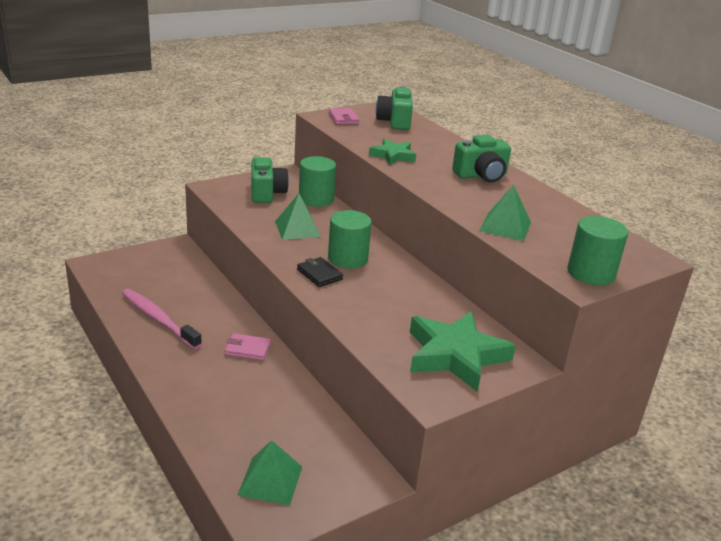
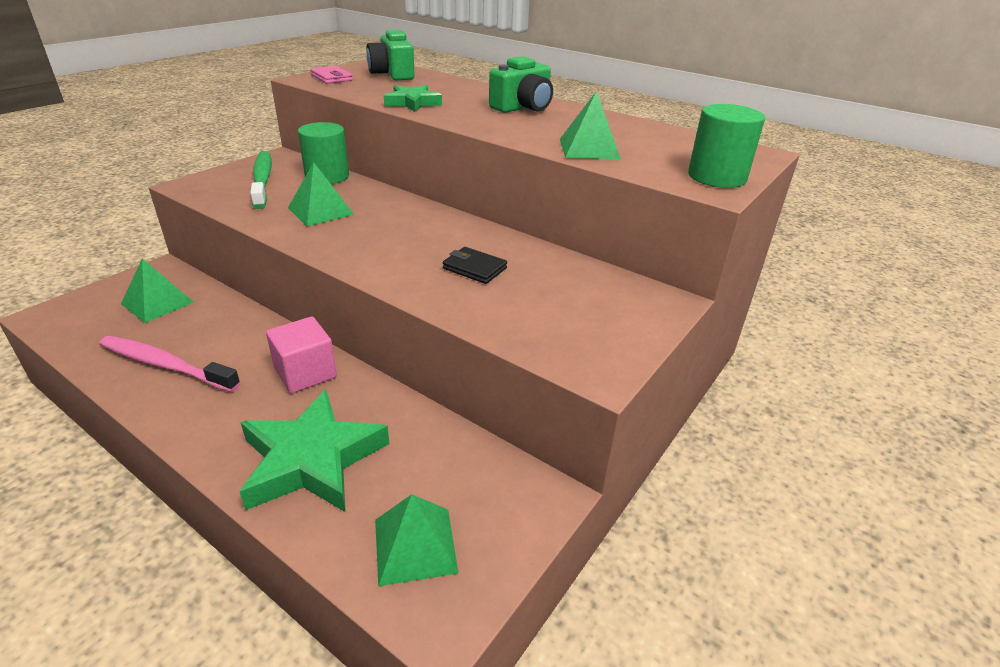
camera: 20 degrees left, 5 degrees up
pink wallet [225,333,271,361] -> pink cube [266,317,337,393]
green camera [251,157,289,203] -> green toothbrush [250,151,272,209]
black wallet [297,257,343,287] -> black wallet moved to [443,247,507,284]
green cylinder [328,210,372,269] -> none
green star [410,311,516,392] -> green star moved to [239,389,389,512]
none -> green pyramid [121,259,194,323]

